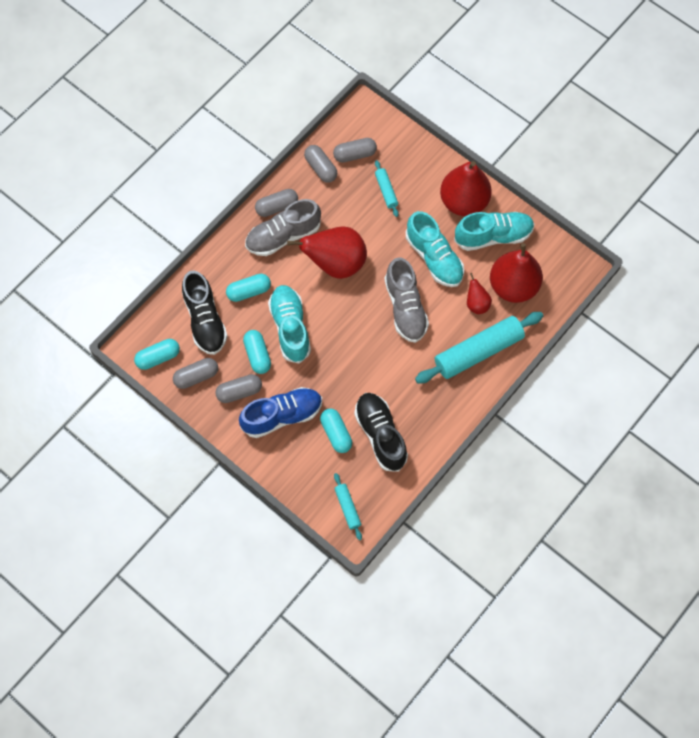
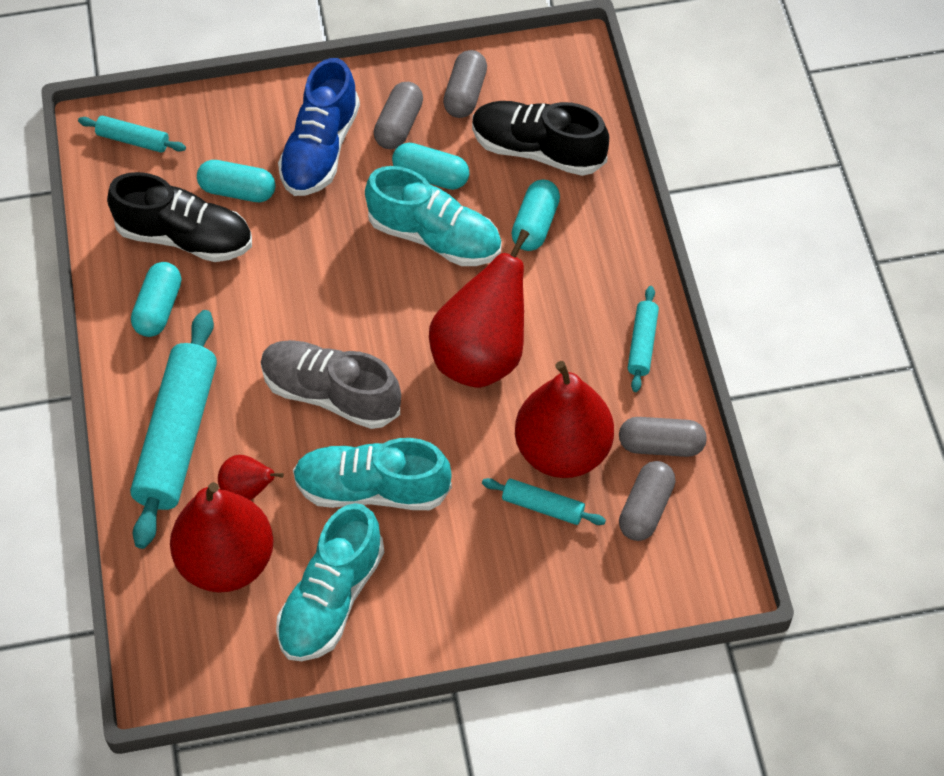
camera: 130 degrees right, 10 degrees down
turquoise capsule [134,339,180,370] -> turquoise capsule moved to [131,262,181,337]
grey shoe [245,199,321,256] -> none
grey capsule [255,189,298,217] -> turquoise rolling pin [628,286,659,392]
red pear [440,161,492,216] -> red pear moved to [515,361,614,478]

